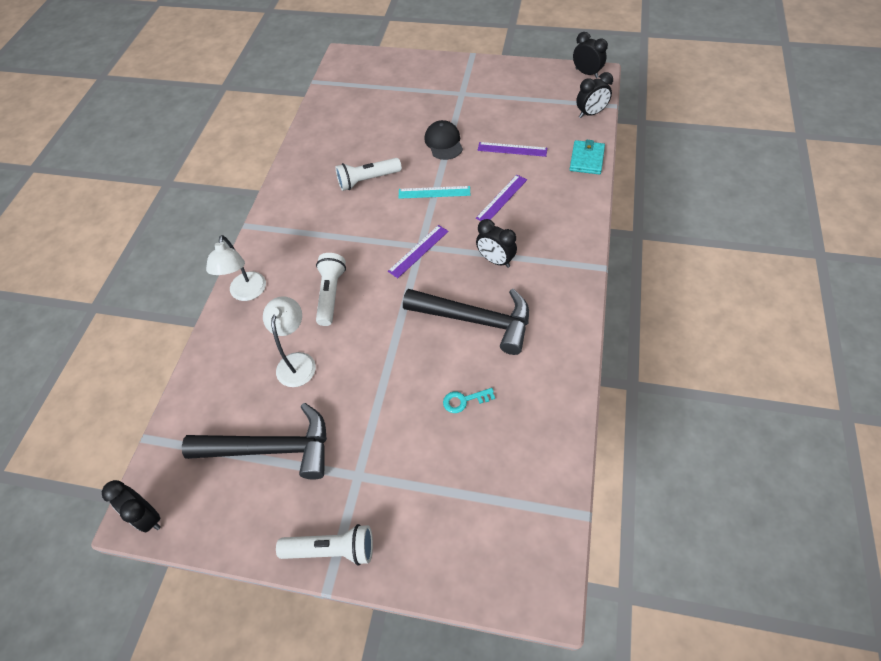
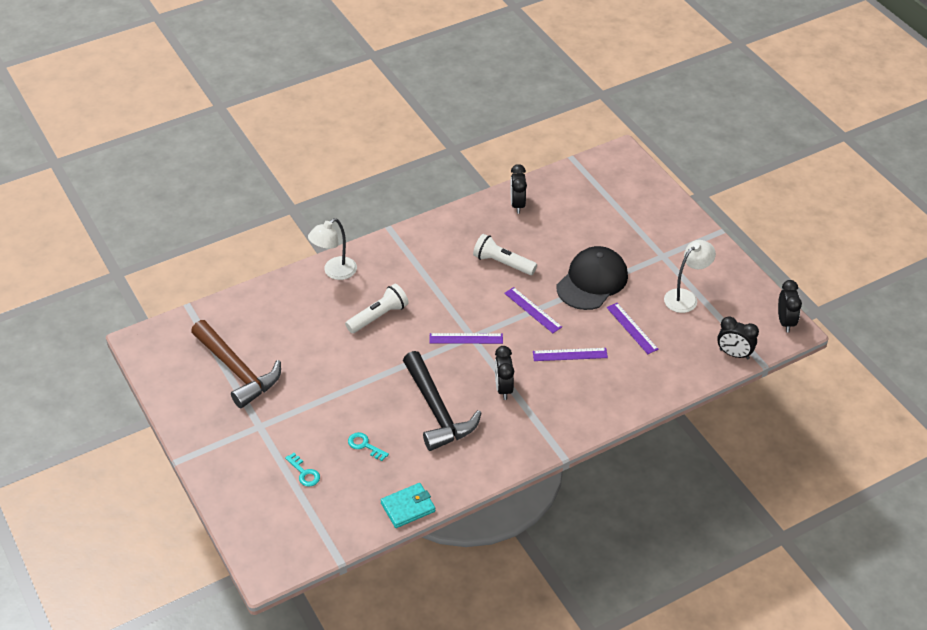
camera: 45 degrees right, 10 degrees down
black clock [102,480,161,533] -> black clock moved to [510,164,527,214]
black hammer [182,403,327,480] -> brown hammer [191,320,281,408]
white lamp [263,296,316,387] -> white lamp moved to [664,240,716,313]
white flashlight [276,524,373,566] -> none
turquoise ruler [399,186,470,199] -> purple ruler [504,287,562,333]
black cap [424,120,463,160] -> black cap [556,246,628,310], size x1.58
turquoise wallet [570,140,605,175] -> turquoise wallet moved to [381,483,435,528]
none -> turquoise key [285,453,320,487]

